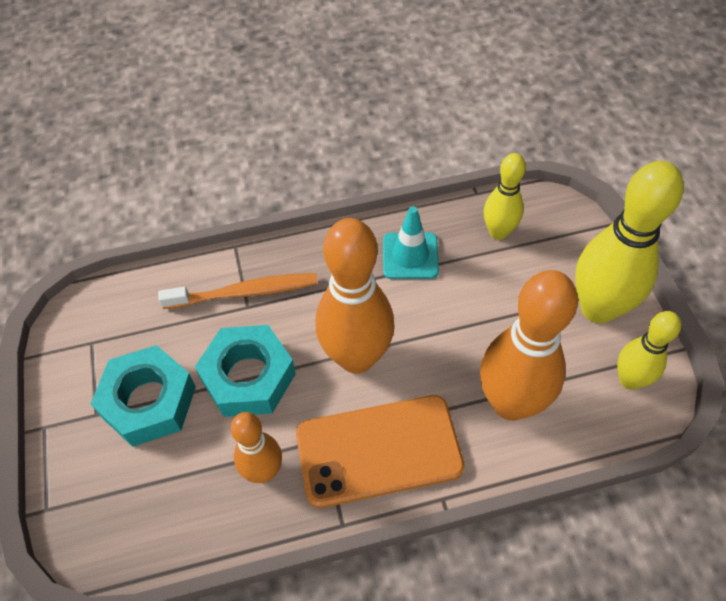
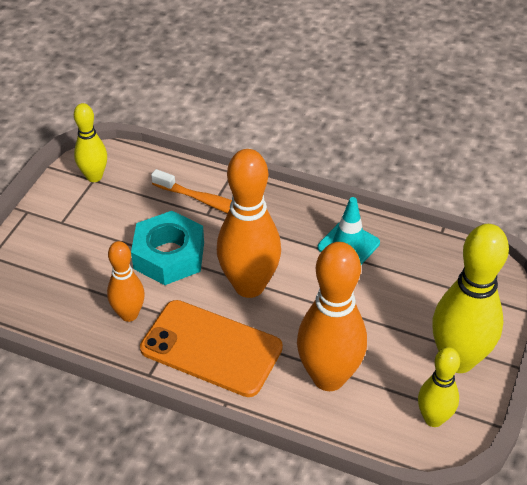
camera: 35 degrees right, 10 degrees down
turquoise nut [91,345,196,447] -> none
yellow bowling pin [484,153,526,240] -> yellow bowling pin moved to [74,103,107,182]

